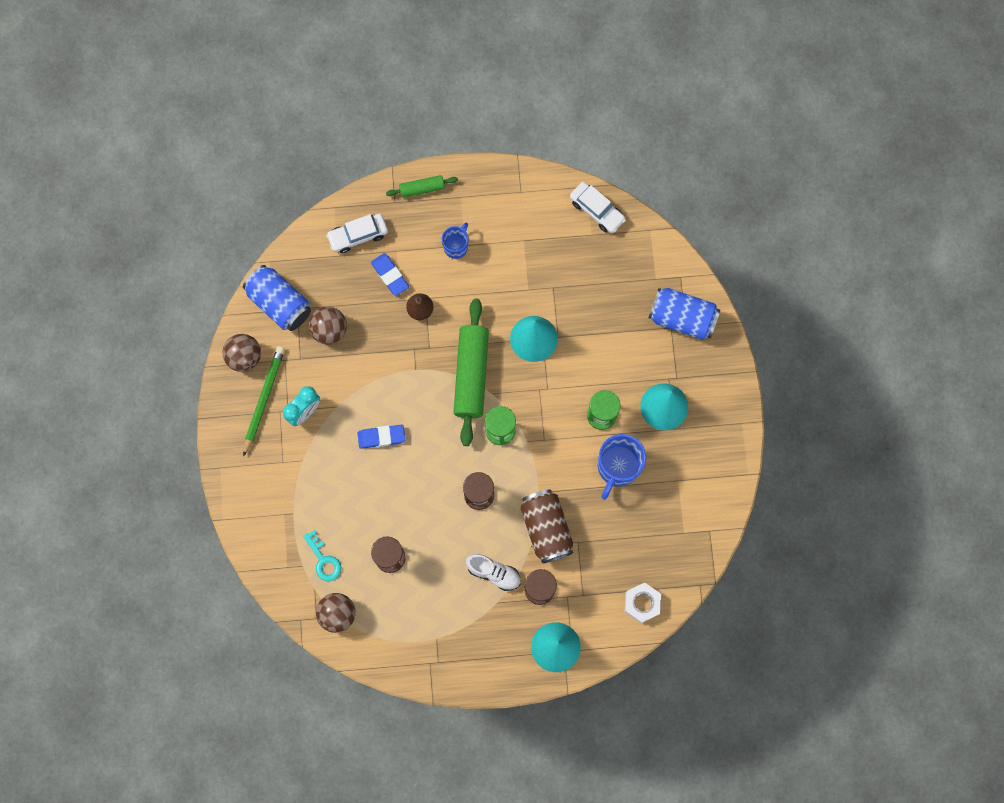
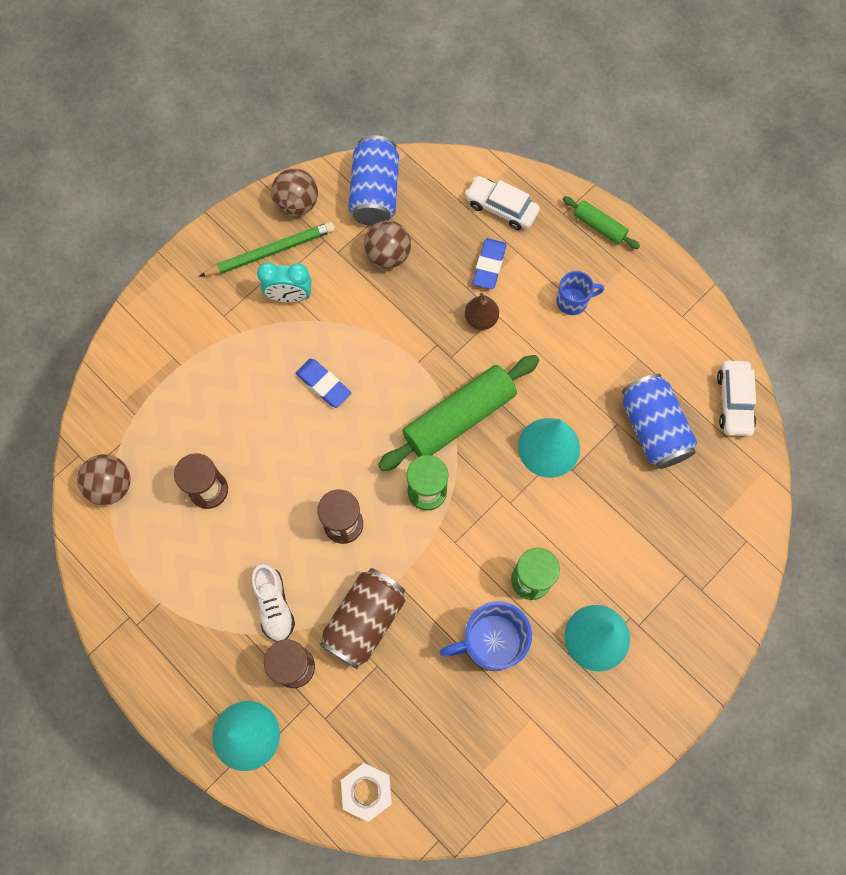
camera: 50 degrees right, 5 degrees down
turquoise key [303,530,341,581] -> none
blue can [648,288,720,340] -> blue can moved to [622,374,697,469]

